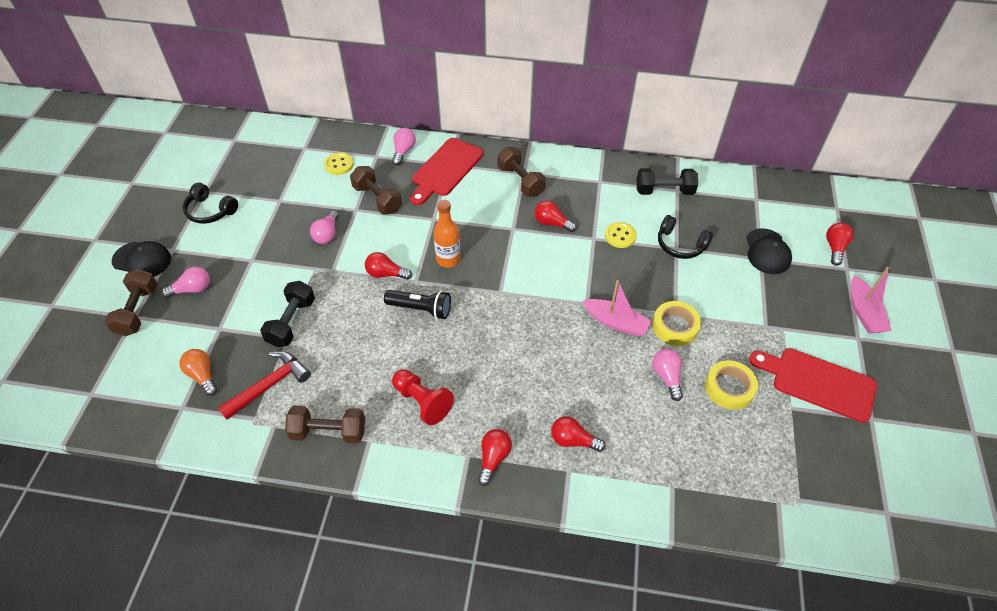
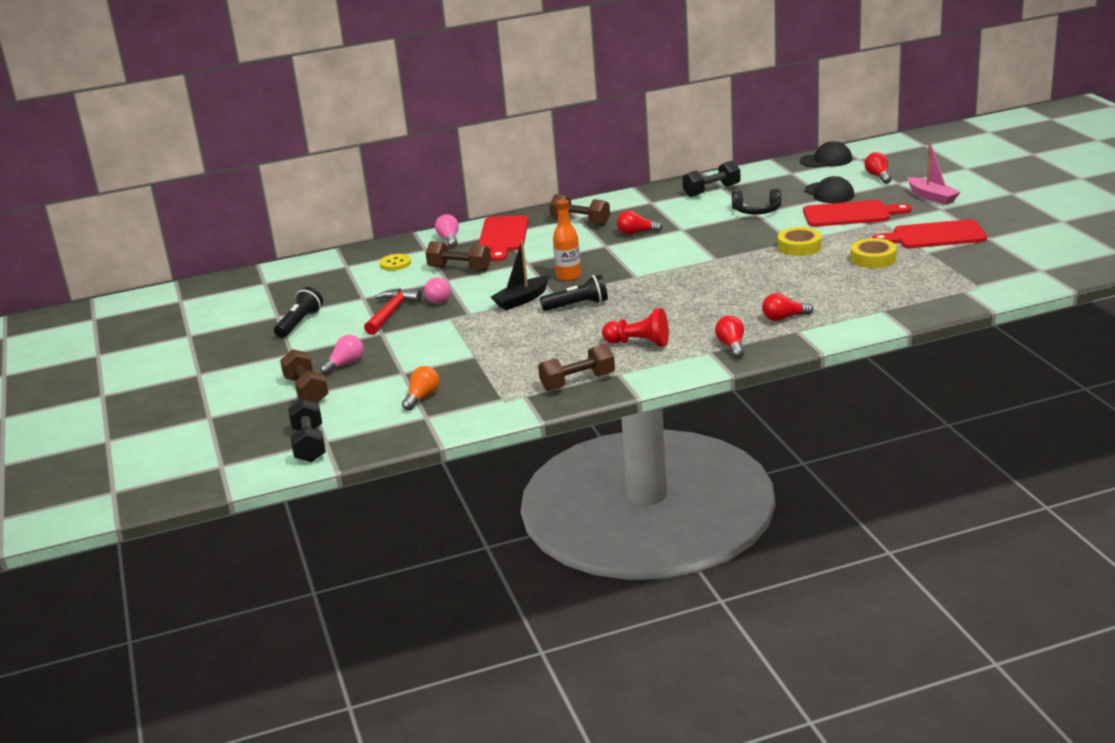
camera: 25 degrees left, 25 degrees down
black cap [112,241,171,277] -> black cap moved to [800,141,852,168]
orange light bulb [179,349,217,396] -> orange light bulb turned 90 degrees clockwise [402,366,440,411]
black headphones [183,183,238,224] -> black flashlight [274,287,323,338]
red hammer [218,351,311,420] -> red hammer moved to [364,288,422,335]
black dumbbell [260,281,315,347] -> black dumbbell moved to [288,398,326,463]
red light bulb [365,252,412,280] -> black boat [491,241,549,310]
pink boat [583,280,652,337] -> none
yellow button [605,222,636,248] -> none
pink light bulb [653,349,683,401] -> none
none -> red cutting board [803,200,911,227]

